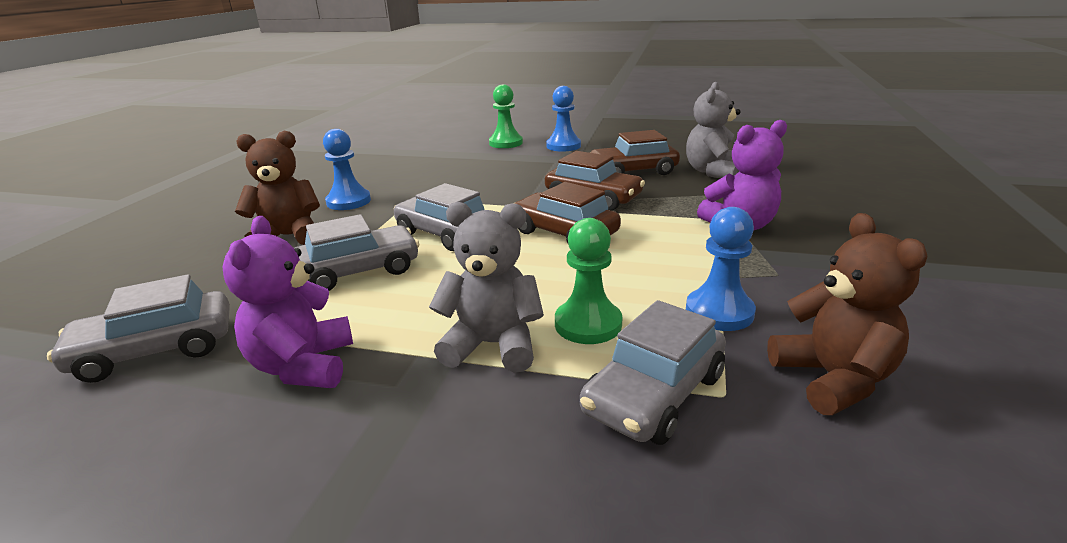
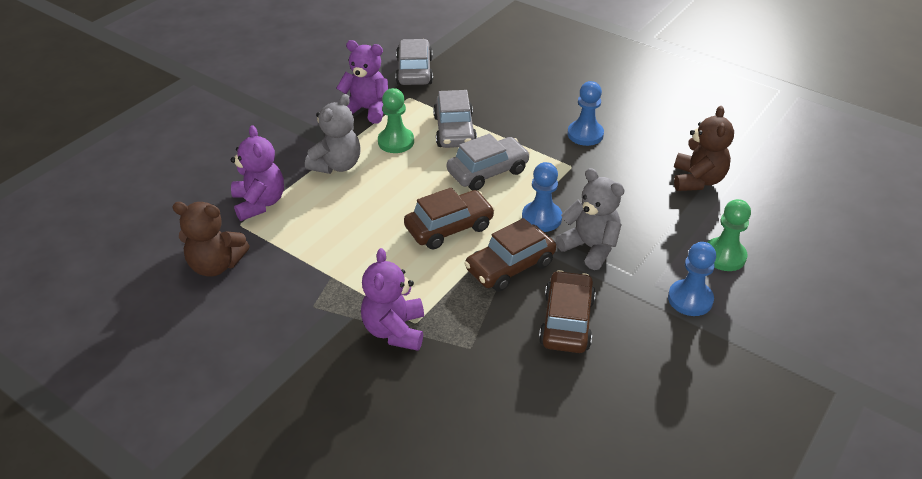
camera: 110 degrees right, 15 degrees up
brown teddy bear [235,131,320,245] -> brown teddy bear moved to [674,106,734,191]
green pawn [555,218,622,344] -> green pawn moved to [378,88,414,153]
grey car [580,300,726,445] -> purple teddy bear [231,125,284,221]
grey teddy bear [686,82,740,178] -> grey teddy bear moved to [555,168,625,270]
blue pawn [686,207,756,331] -> blue pawn moved to [522,162,562,232]

